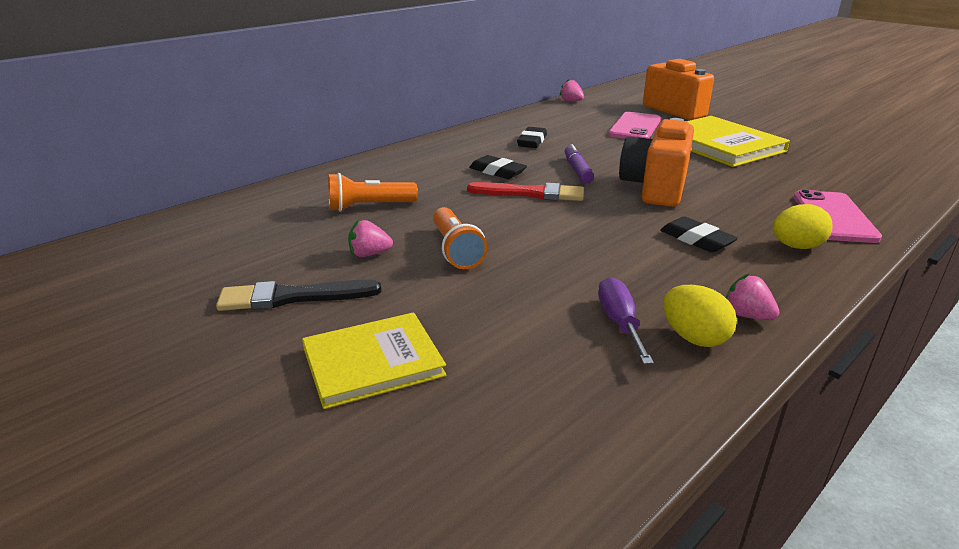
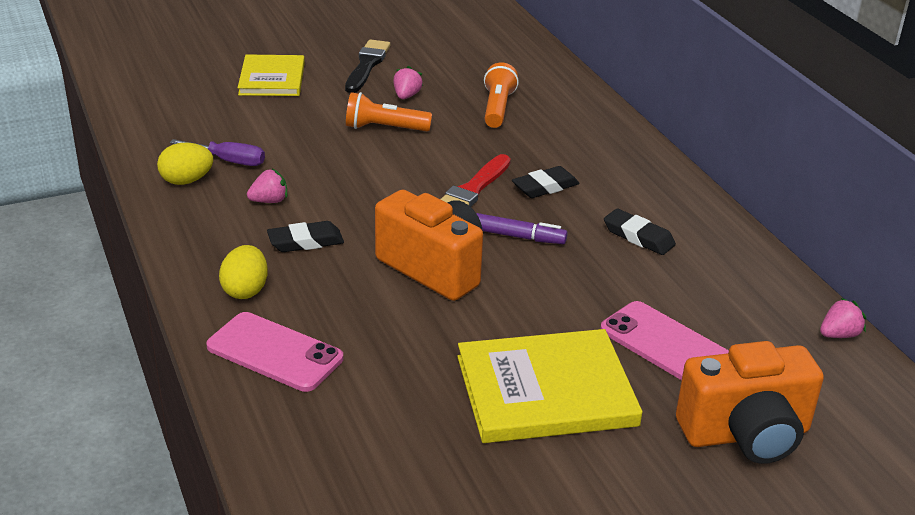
camera: 110 degrees right, 5 degrees up
pink strawberry [726,273,779,320] -> pink strawberry moved to [247,169,287,203]

